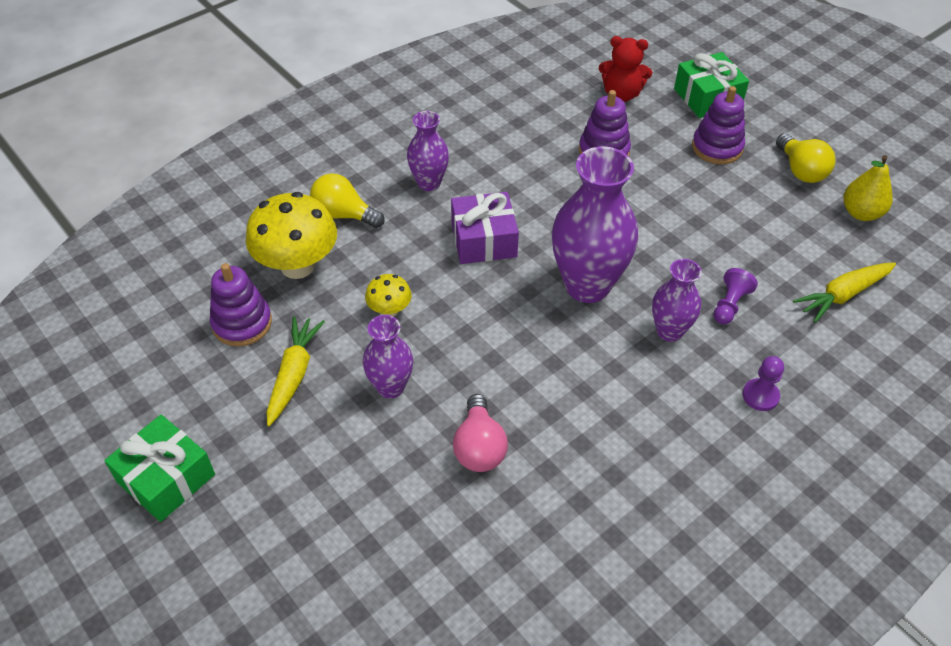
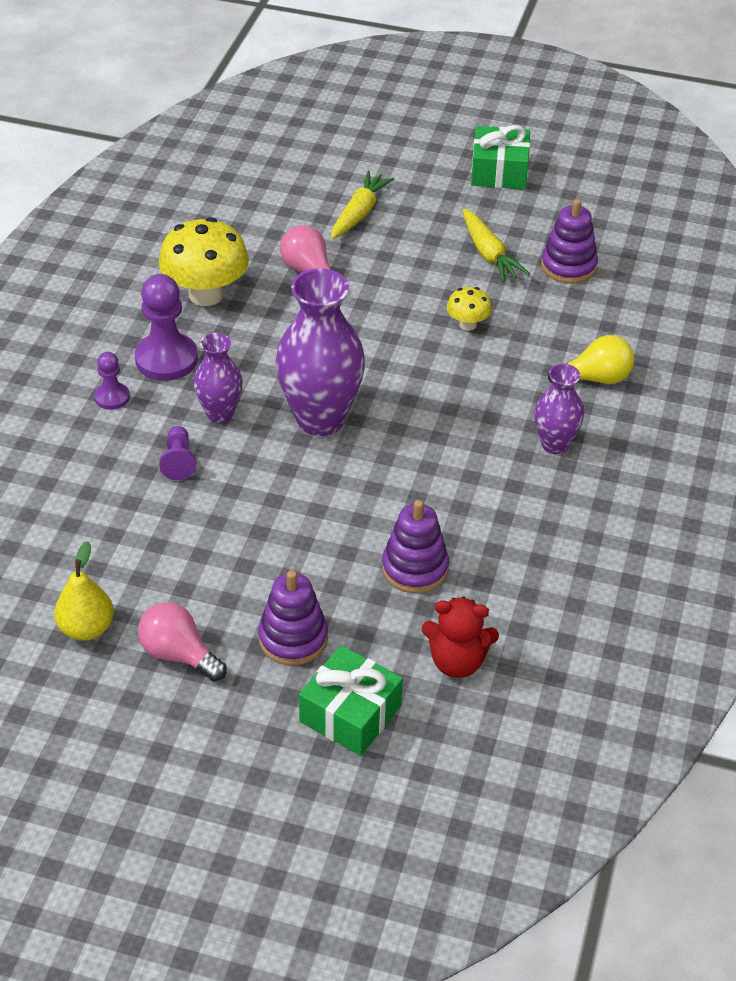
camera: 145 degrees right, 5 degrees down
yellow mushroom [246,192,337,279] -> yellow mushroom moved to [159,217,249,306]
purple vase [363,315,413,399] -> none
purple gift [451,192,519,264] -> none
red teddy bear [599,36,652,102] -> red teddy bear turned 150 degrees counterclockwise [422,597,499,678]
yellow light bulb [776,134,835,183] -> pink light bulb [138,602,226,681]
yellow carrot [793,262,896,323] -> yellow carrot moved to [331,171,394,239]
none -> purple pawn [135,274,198,381]

